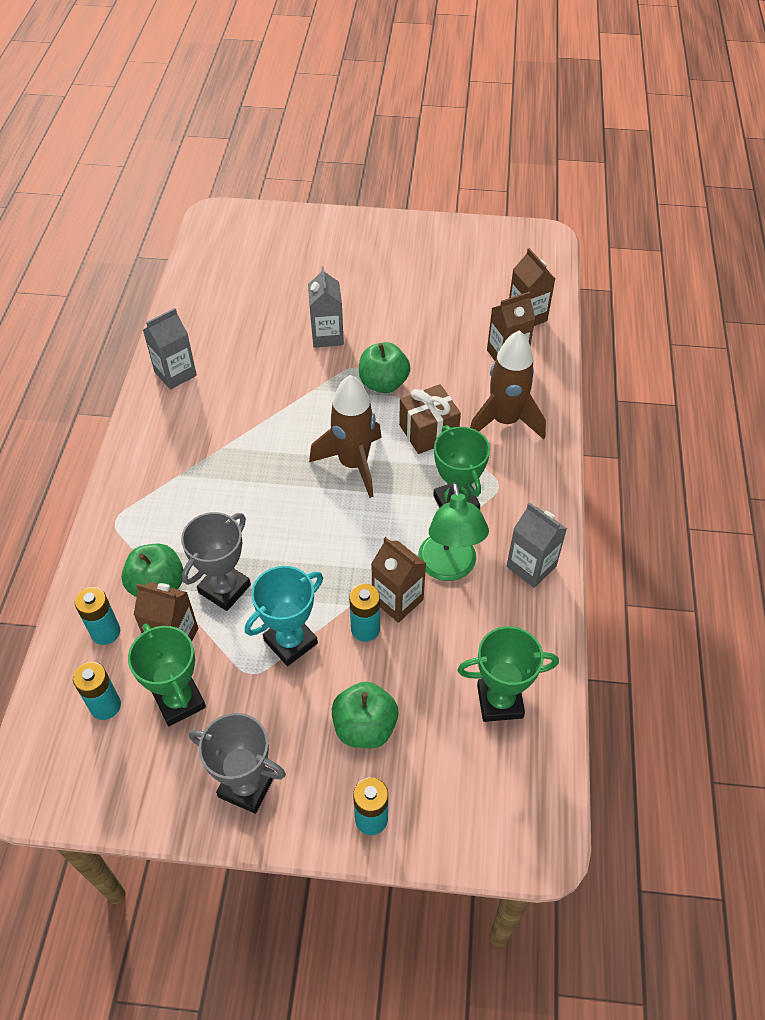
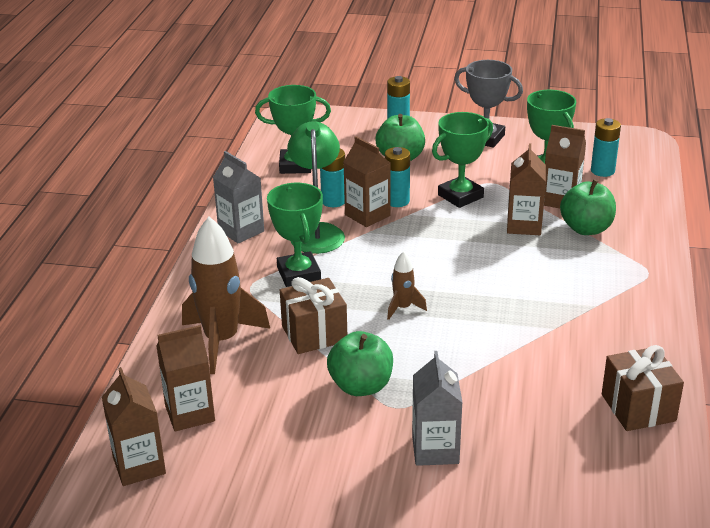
camera: 175 degrees left, 20 degrees down
turquoise battery [75,587,120,645] -> turquoise battery moved to [320,149,345,207]
grey carton [143,308,197,390] -> brown gift [602,345,684,431]
grey trophy [181,512,251,611] -> brown carton [507,143,546,235]
turquoise trophy [245,566,323,666] -> green trophy [432,112,493,208]
brown rocket [309,375,382,498] -> brown rocket [387,251,427,320], size x0.48

